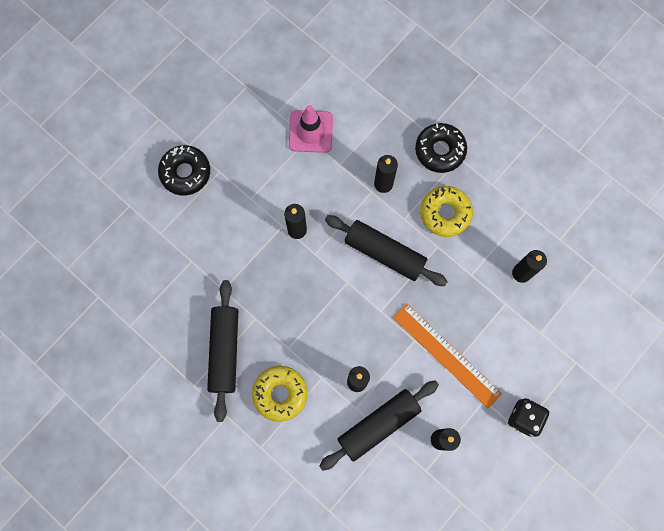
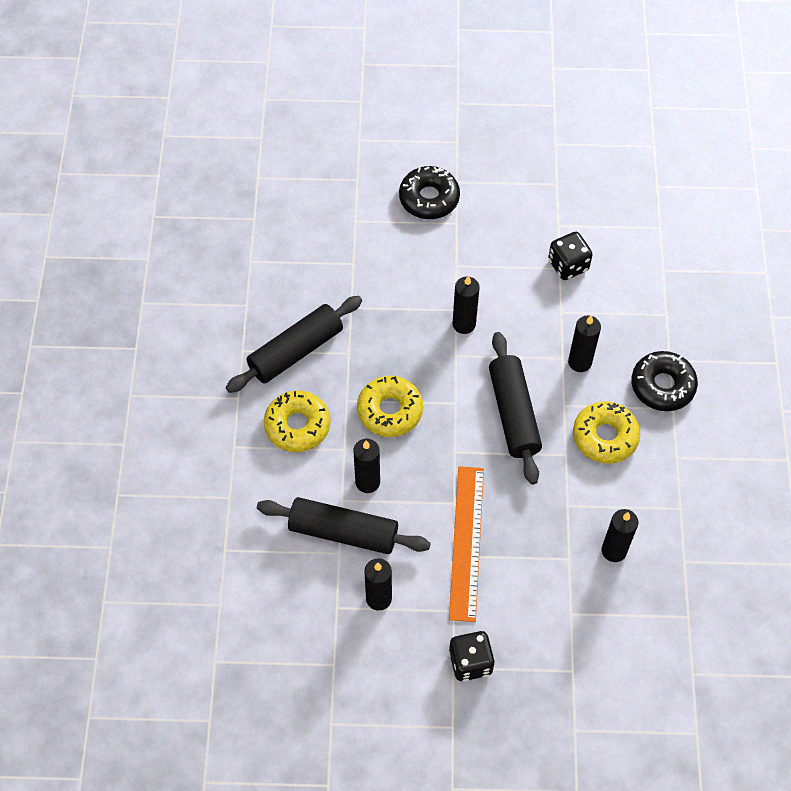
camera: 50 degrees right, 15 degrees down
pink traffic cone [289,105,333,153] -> black dice [548,232,593,280]
none -> yellow donut [357,376,423,437]

